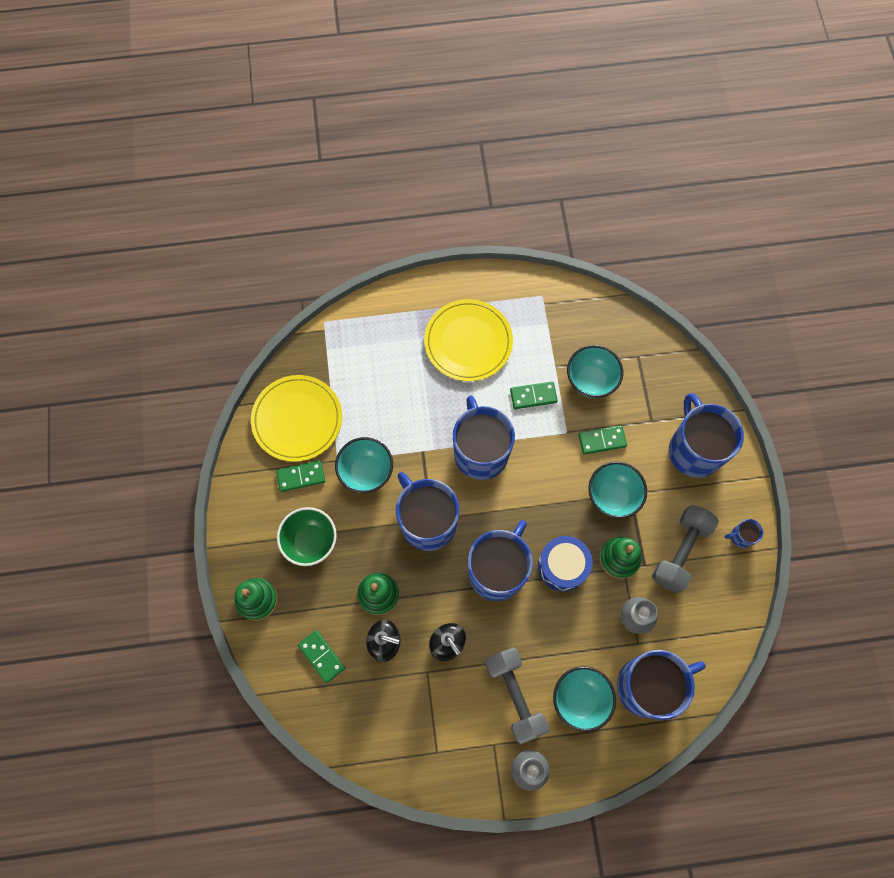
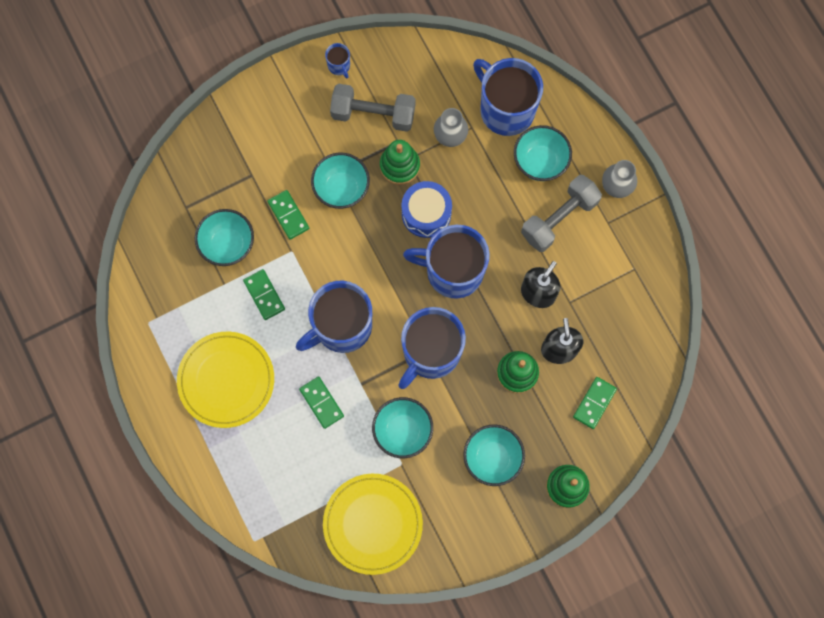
camera: 110 degrees left, 5 degrees up
green domino [276,461,325,492] -> green domino moved to [299,376,344,429]
green bowl [277,507,337,566] -> turquoise bowl [463,424,525,486]
blue mug [669,393,744,478] -> none

